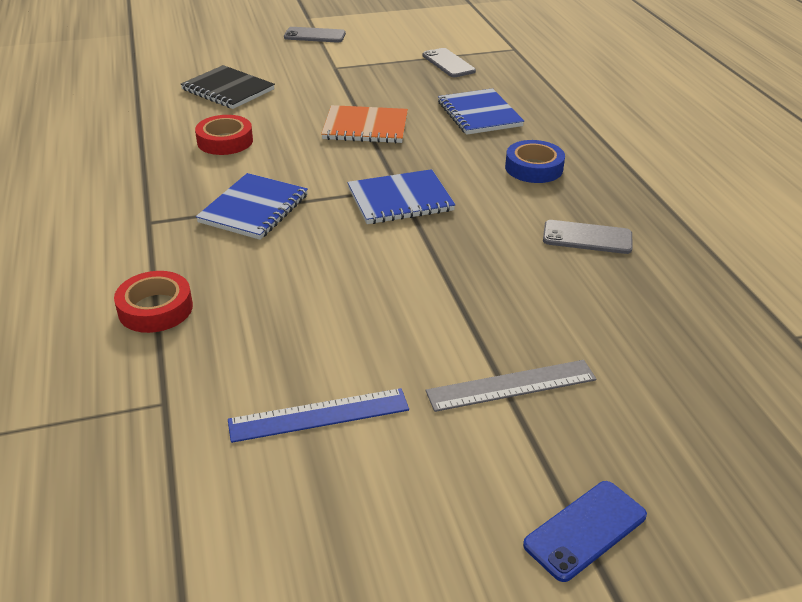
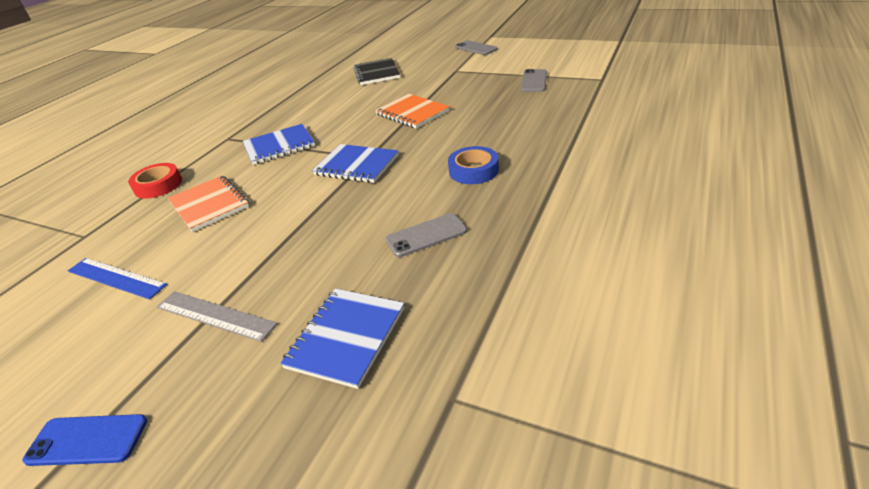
camera: 45 degrees right, 0 degrees up
red tape [195,115,253,155] -> none
blue notebook [438,88,524,135] -> blue notebook moved to [280,288,404,389]
grey phone [543,220,633,254] -> grey phone turned 75 degrees counterclockwise [385,213,467,257]
none -> orange notebook [168,176,249,232]

